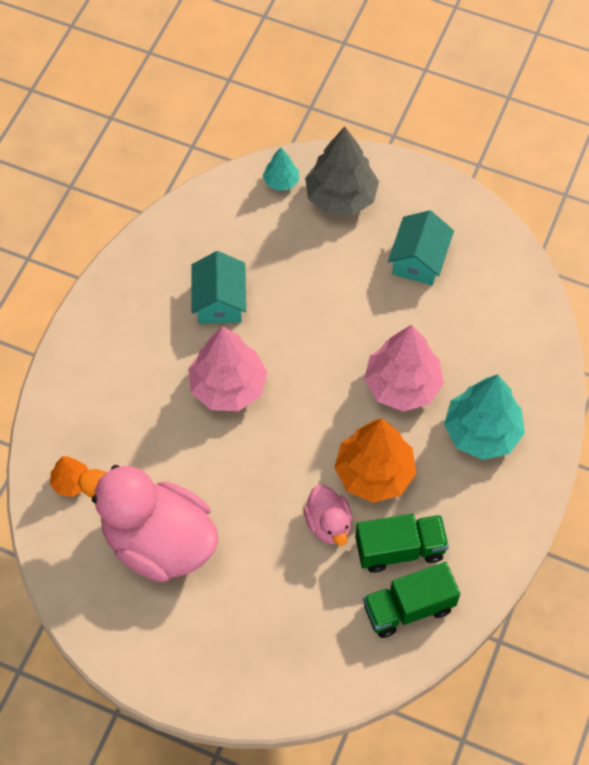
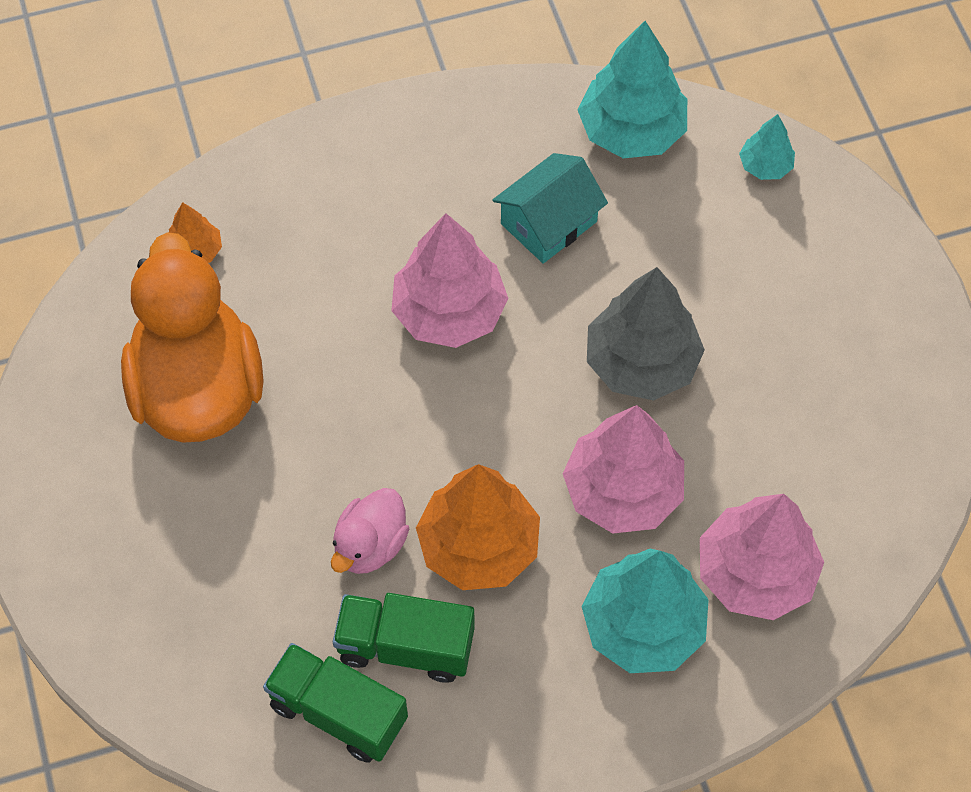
camera: 50 degrees right, 0 degrees up
pink duck [78,465,219,582] -> orange duck [121,232,264,443]
grey tree [305,126,379,216] -> grey tree moved to [587,267,705,401]
green truck [355,514,449,573] -> green truck turned 150 degrees clockwise [333,593,475,683]
turquoise house [388,210,454,285] -> none
none -> turquoise tree [578,21,687,158]
none -> pink tree [700,494,824,620]

